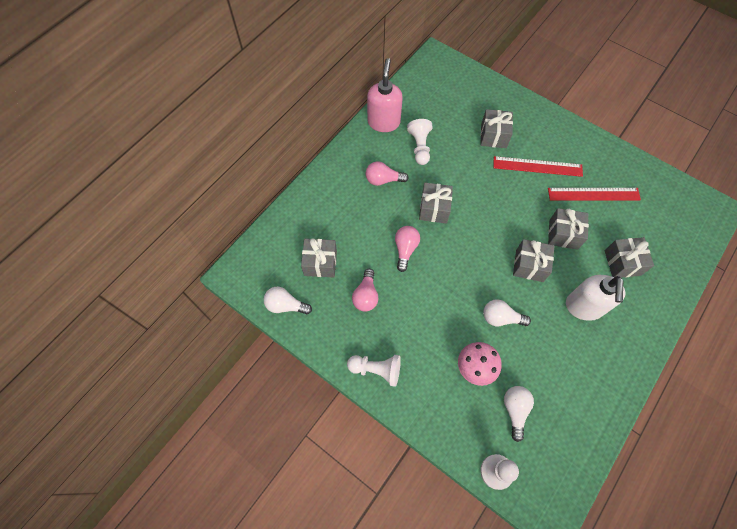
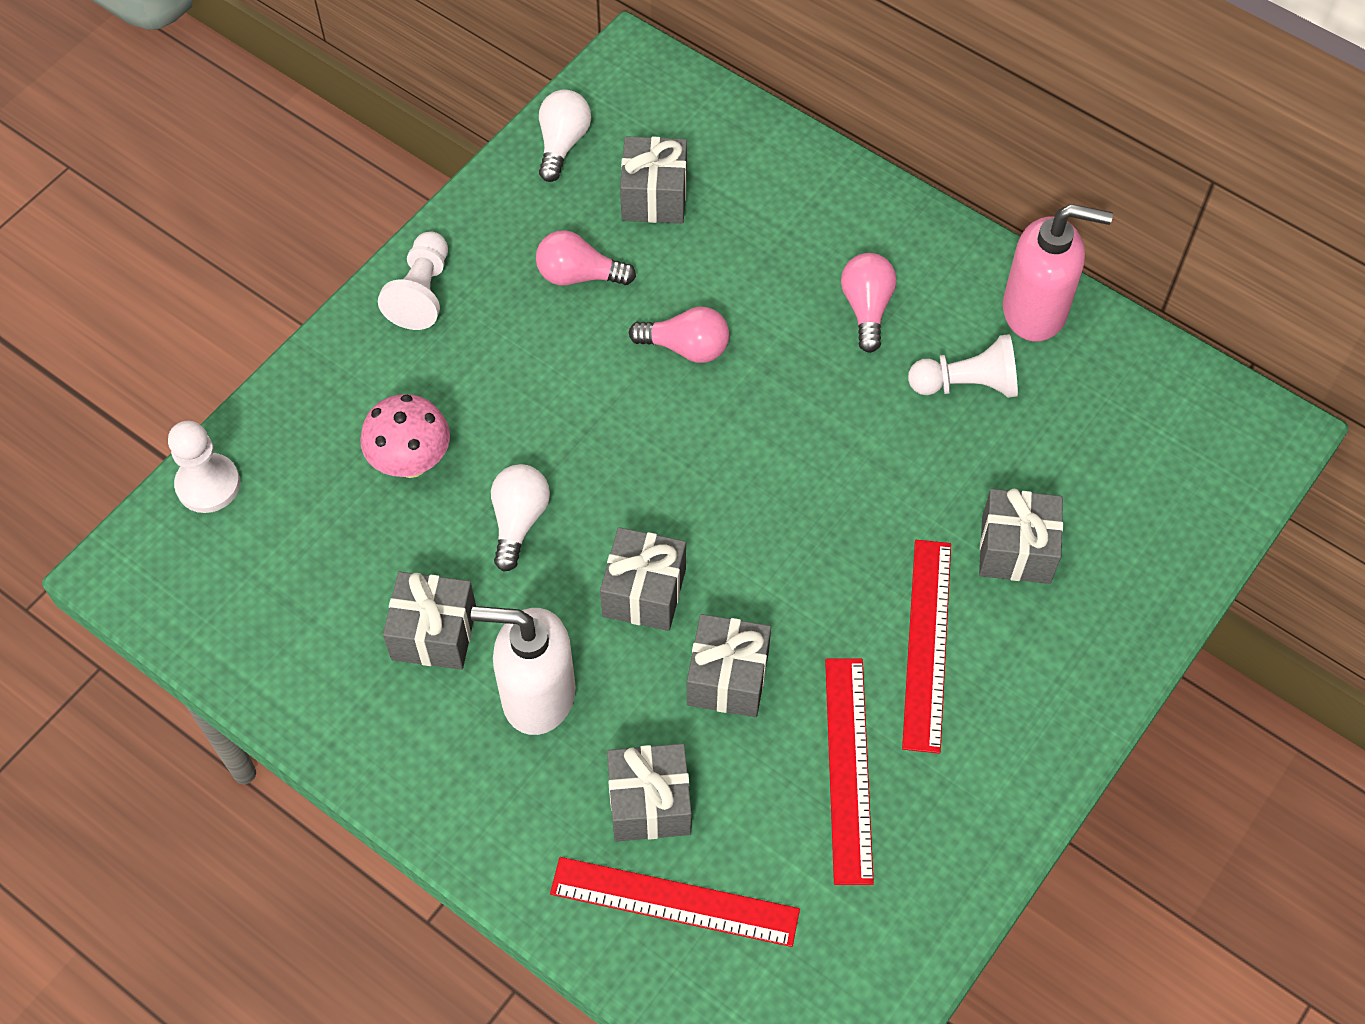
camera: 90 degrees right, 5 degrees down
grey gift [419,183,453,224] -> grey gift moved to [383,572,476,670]
white light bulb [504,386,534,442] -> none
none -> red ruler [550,857,800,947]

